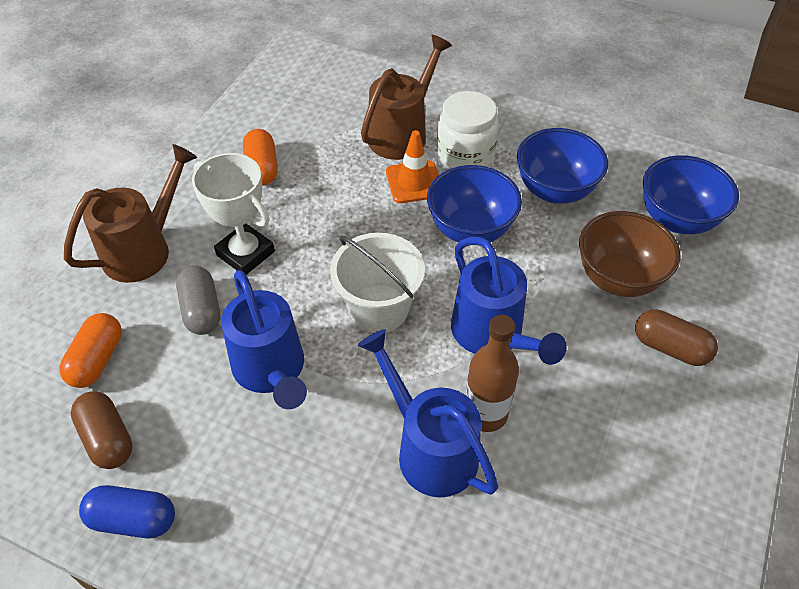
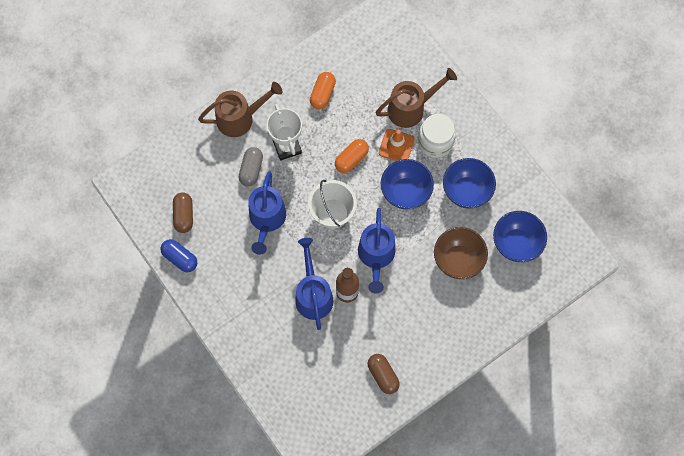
camera: 30 degrees right, 20 degrees up
orange capsule [59,313,122,388] -> orange capsule moved to [335,139,369,173]
brown capsule [635,309,718,366] -> brown capsule moved to [368,354,400,394]

